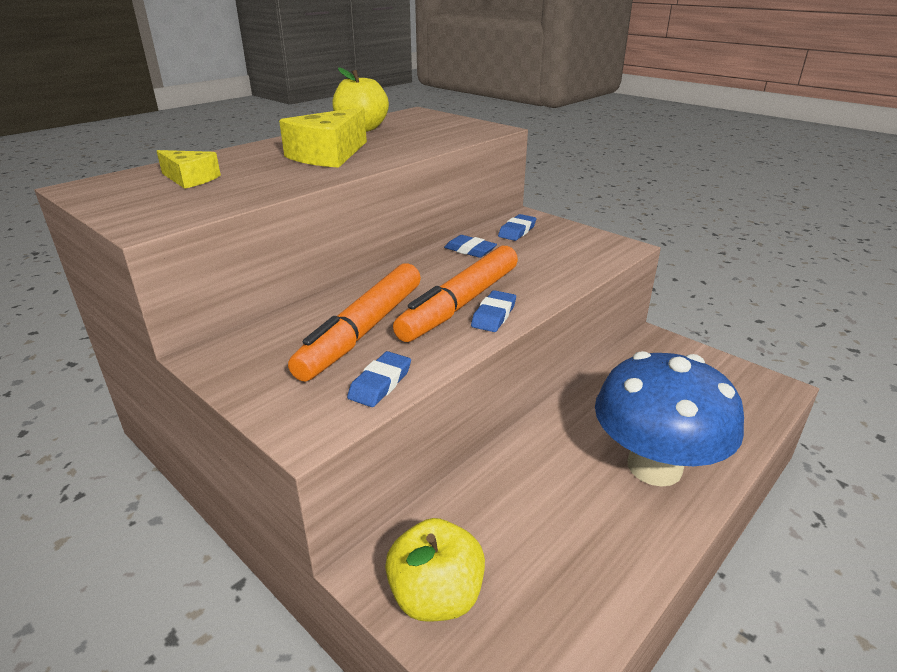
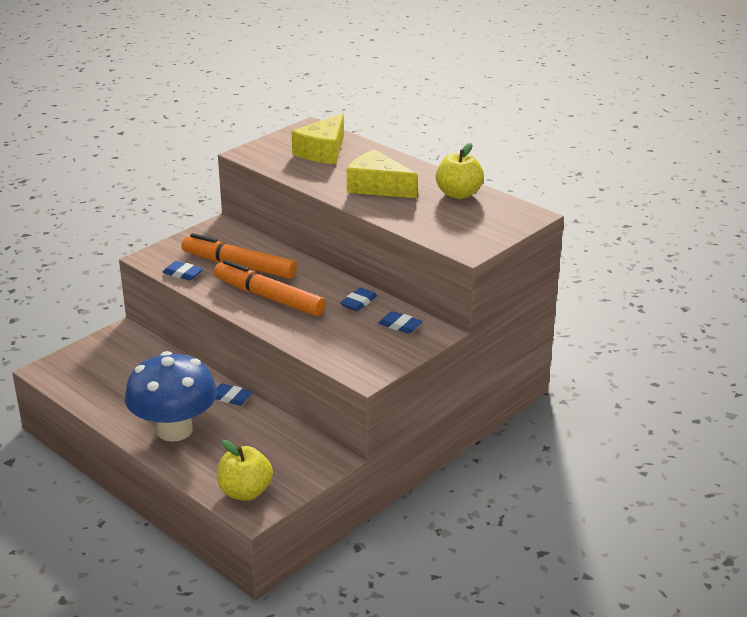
camera: 90 degrees right, 0 degrees up
yellow cheese [157,150,221,189] -> yellow cheese [292,113,344,164], size x1.68
yellow apple [385,518,485,622] -> yellow apple moved to [217,440,273,501]
blue eraser [471,290,516,332] -> blue eraser moved to [216,384,253,405]

